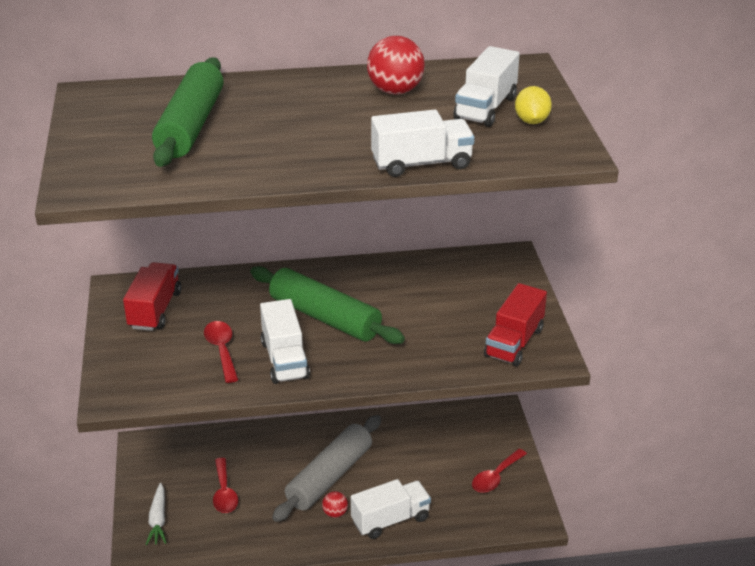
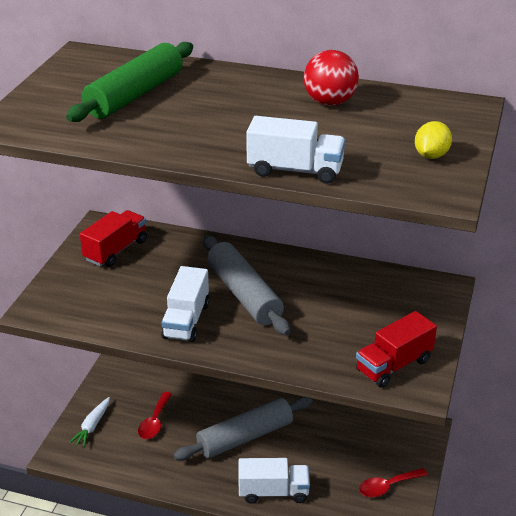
camera: 25 degrees right, 0 degrees up
red spoon [204,321,238,383] -> none
green rolling pin [250,266,405,344] -> grey rolling pin [203,235,290,335]
red ball [322,491,348,518] -> none
white truck [453,46,520,127] -> none

